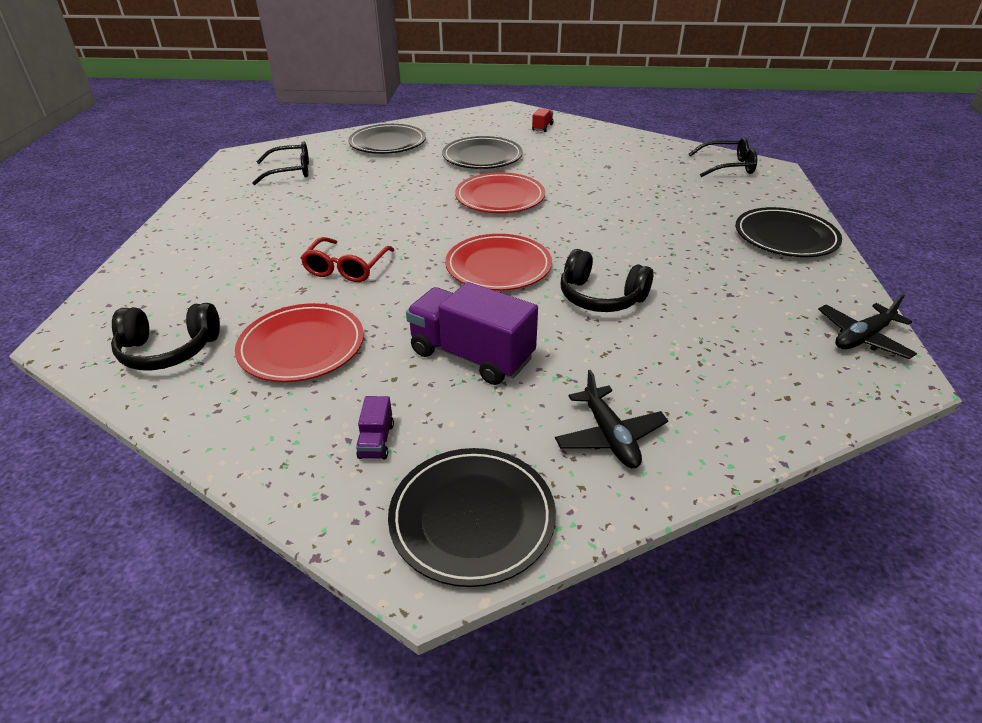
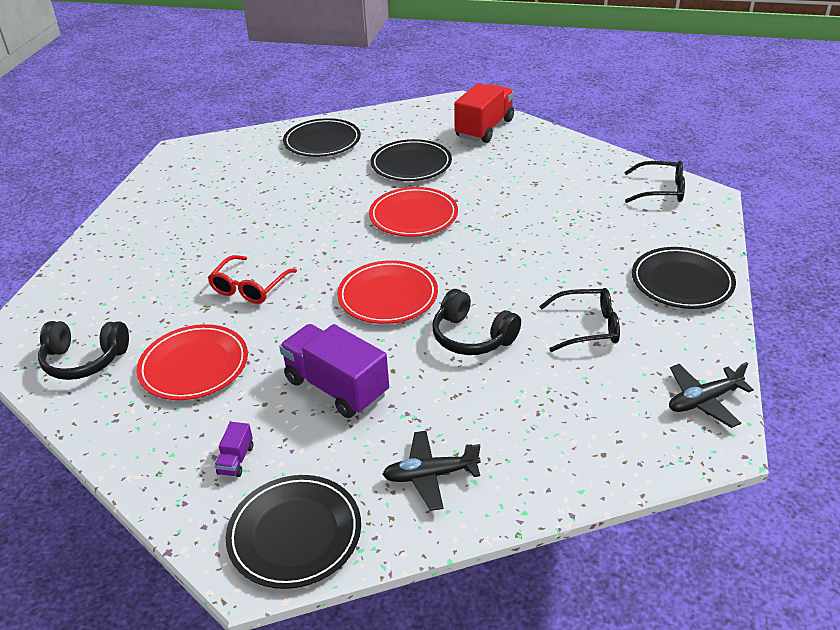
camera: 10 degrees right, 0 degrees up
black glasses [252,141,309,185] -> black glasses moved to [539,288,620,352]
red truck [532,108,553,132] -> red truck [454,83,514,143], size x2.32
black plane [555,370,668,468] -> black plane turned 90 degrees clockwise [382,431,481,511]

